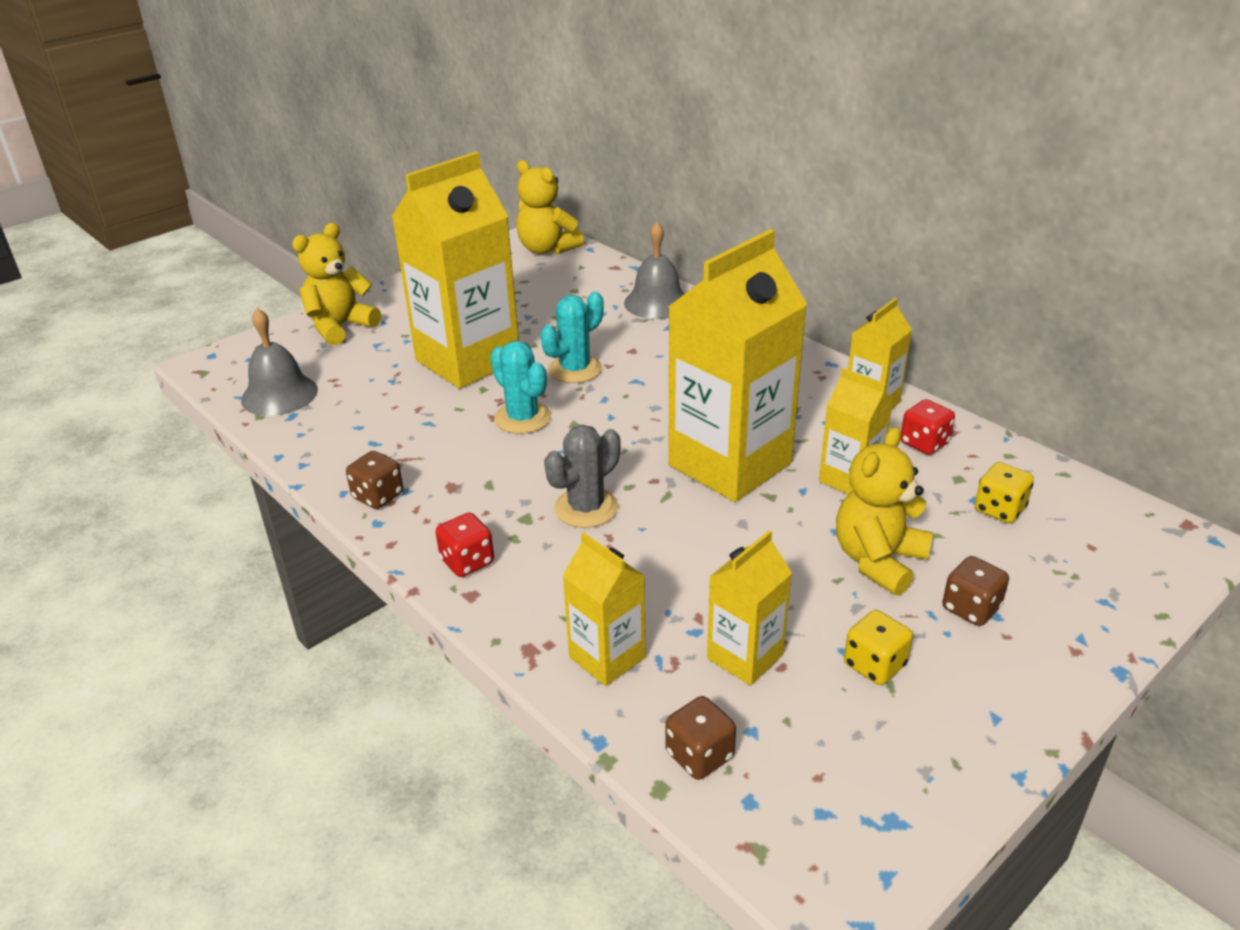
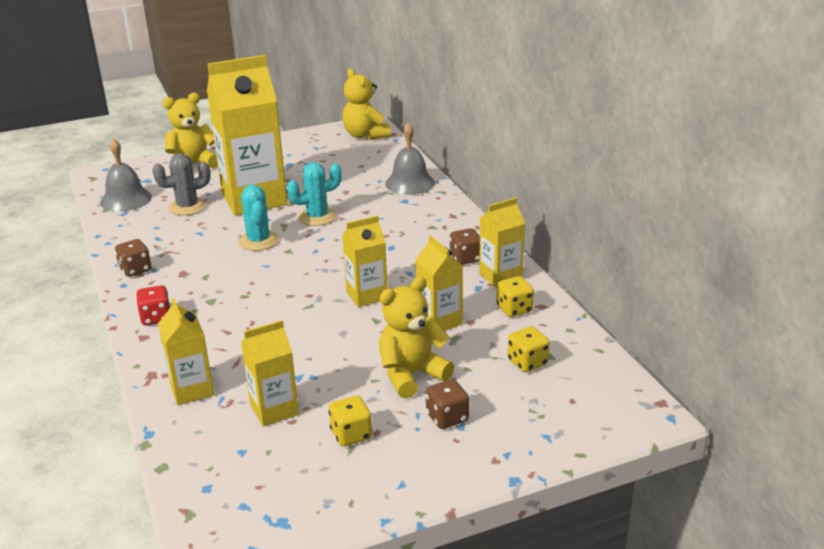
camera: 20 degrees right, 5 degrees down
grey cactus [544,425,621,528] -> grey cactus moved to [152,153,211,216]
brown dice [665,696,736,780] -> brown dice moved to [450,228,480,265]
yellow carton [668,229,807,502] -> yellow carton [342,216,387,307], size x0.50
red dice [901,399,955,455] -> yellow dice [496,276,534,317]

